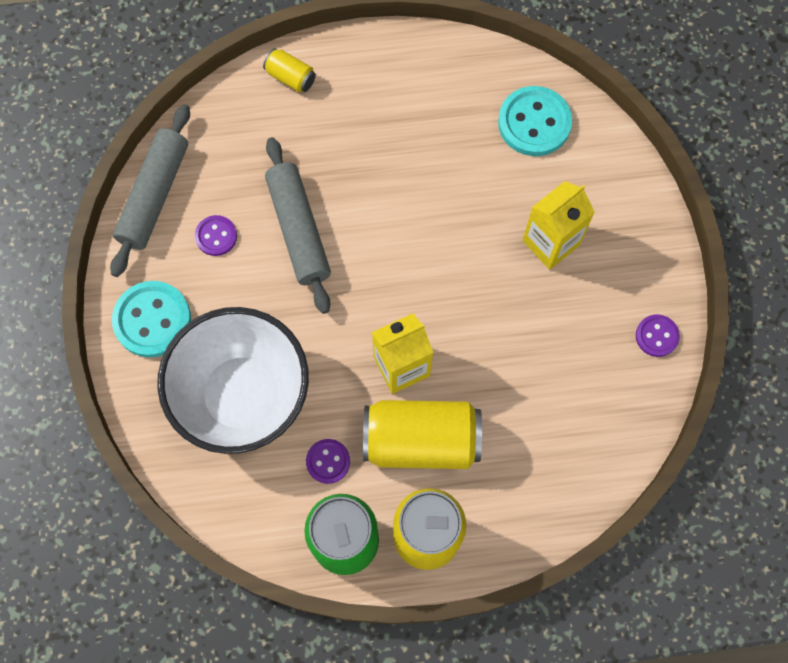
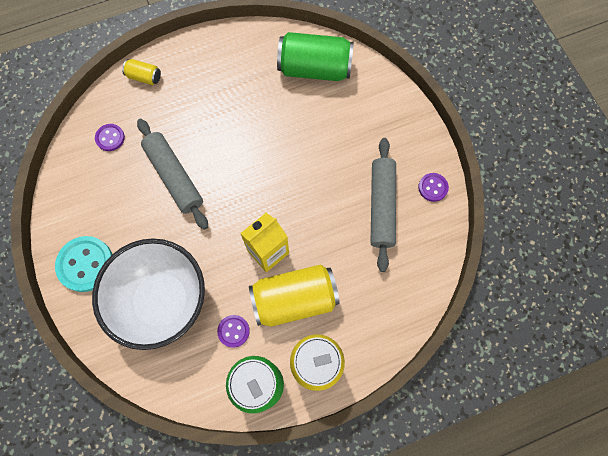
camera: 15 degrees left, 0 degrees up
grey rolling pin [110,104,190,277] -> grey rolling pin moved to [370,138,396,272]
purple button [195,215,237,256] -> purple button moved to [95,124,125,151]
turquoise button [498,86,572,156] -> green can [277,32,354,81]
yellow carton [522,181,595,270] -> none

